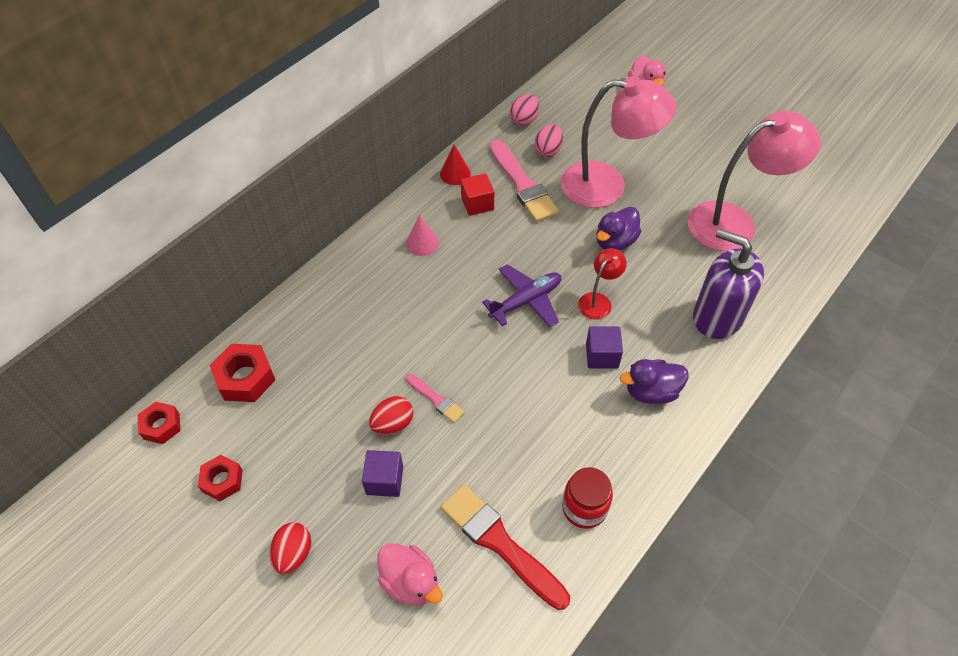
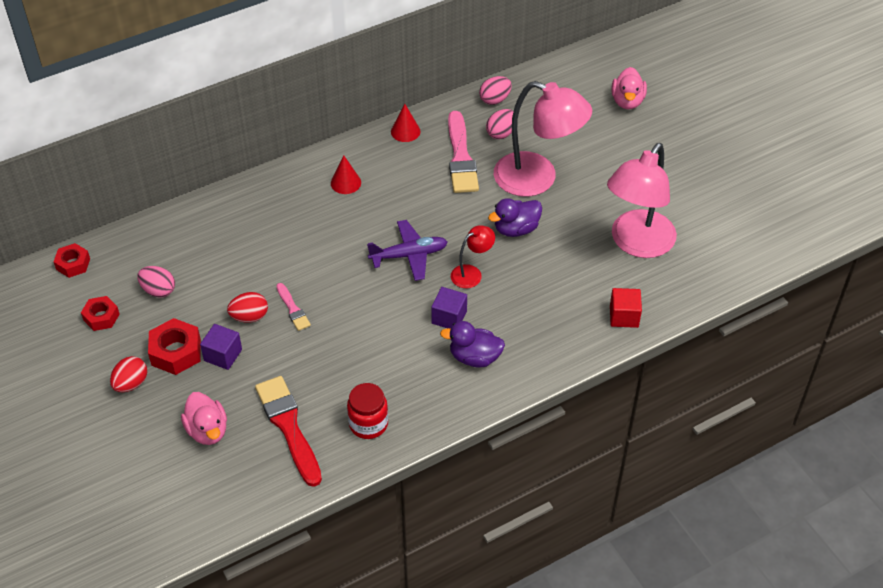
camera: 20 degrees right, 5 degrees down
red nut [210,344,275,402] -> red nut moved to [148,318,201,375]
pink cone [406,214,439,256] -> red cone [331,155,361,194]
red cube [461,173,494,216] -> red cube moved to [610,288,642,328]
pink lamp [688,111,821,251] -> pink lamp turned 120 degrees clockwise [607,143,677,258]
purple soap dispenser [693,229,764,339] -> none
none -> pink egg [137,266,175,298]

